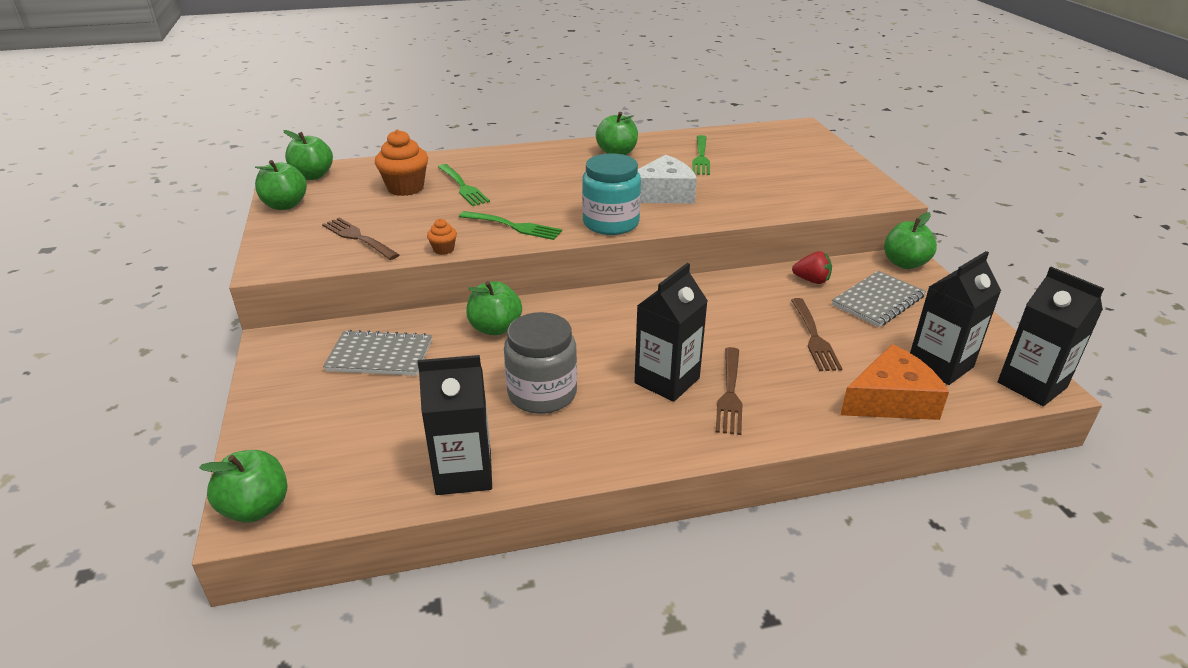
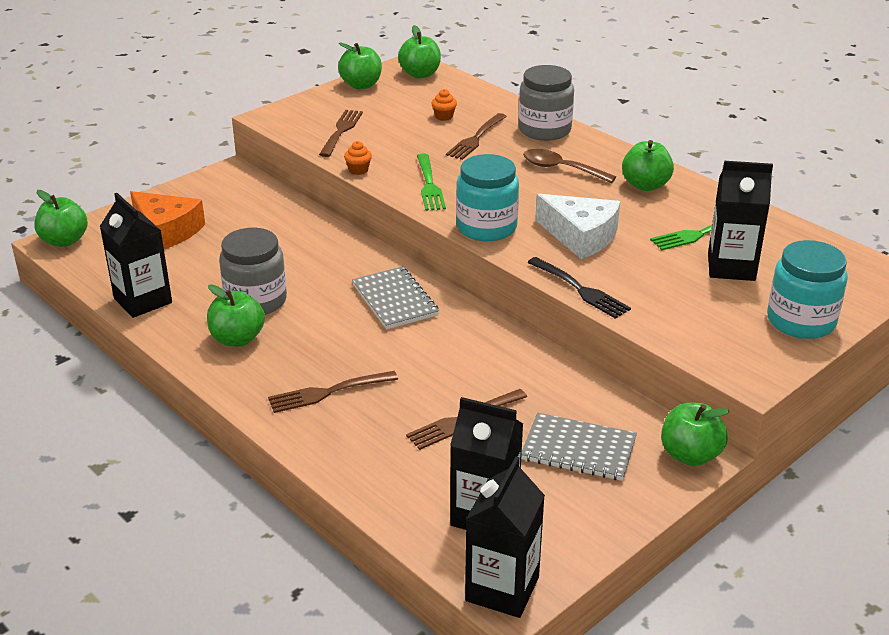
camera: 60 degrees right, 0 degrees up
grey notebook [323,330,432,376] -> grey notebook moved to [352,266,439,329]
orange cupcake [375,129,428,196] -> orange cupcake [431,89,457,121], size x0.50
green fork [438,164,490,206] -> brown fork [446,113,507,160]
green apple [466,281,522,336] -> green apple moved to [207,284,265,347]
black carton [634,263,708,402] -> black carton moved to [708,161,773,281]
red strawberry [792,251,832,284] -> none
orange cheese [840,344,949,420] -> orange cheese moved to [130,191,205,249]
none -> grey jar [518,65,574,141]
none -> brown spoon [523,149,616,183]
none -> black fork [527,257,631,319]
none -> turquoise jar [767,240,848,339]

